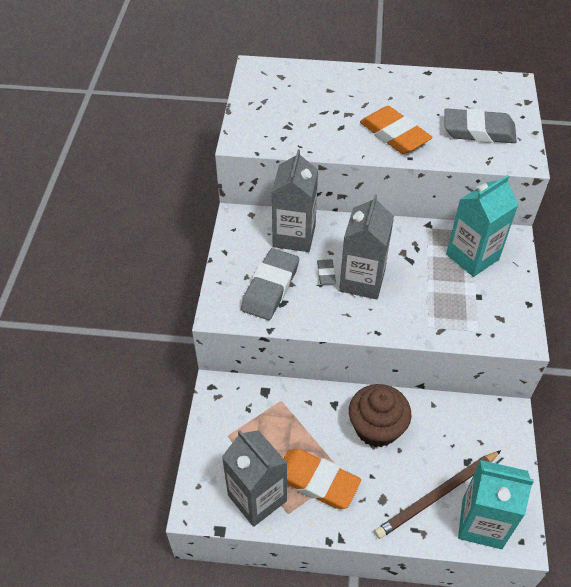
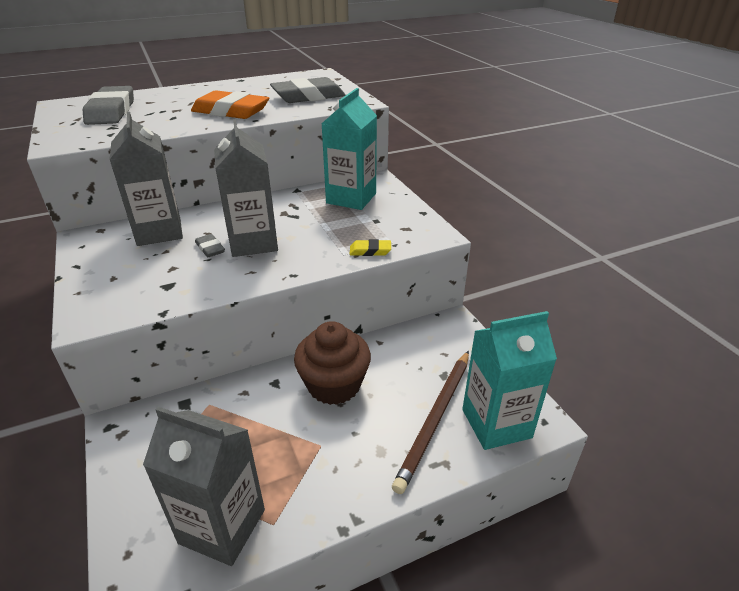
camera: 30 degrees left, 15 degrees down
grey eraser [241,248,299,320] -> grey eraser moved to [83,86,134,125]
orange eraser [284,449,361,509] -> none
none -> yellow eraser [350,239,391,256]

